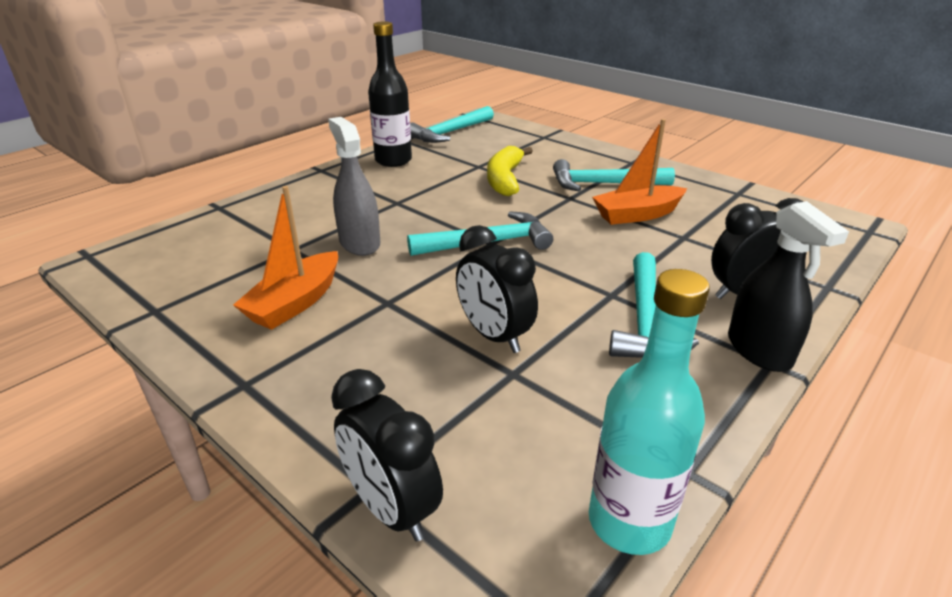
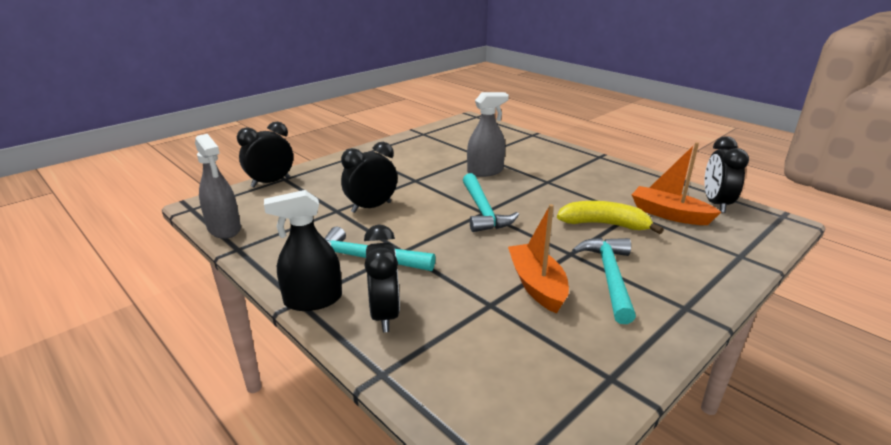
camera: 95 degrees right, 5 degrees down
orange boat [233,186,338,330] -> orange boat moved to [632,142,721,225]
black bottle [368,21,412,167] -> none
turquoise hammer [410,106,494,143] -> black clock [704,136,749,213]
turquoise bottle [589,269,710,555] -> grey spray bottle [195,134,241,239]

